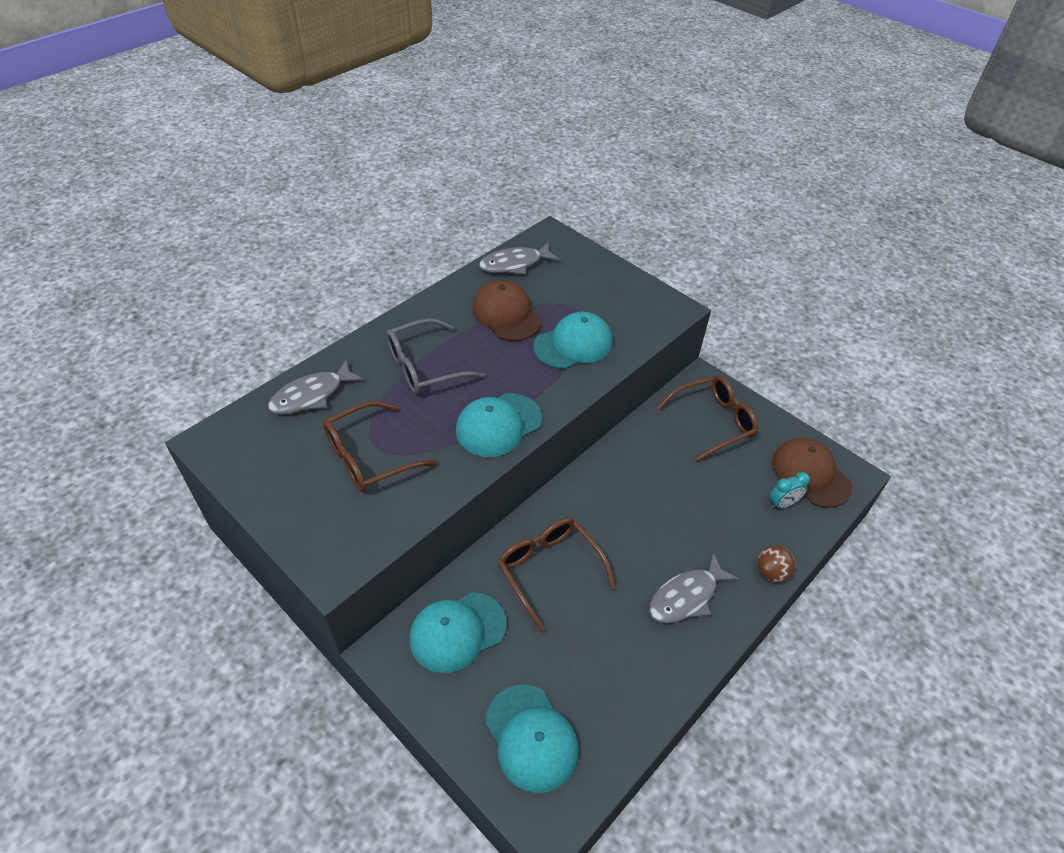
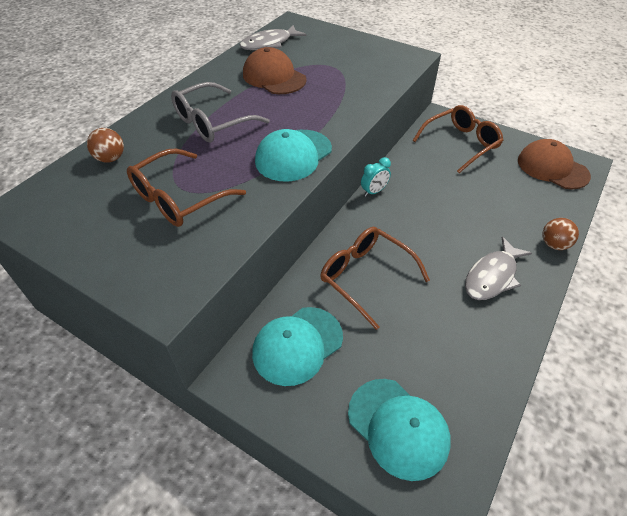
camera: 10 degrees left, 0 degrees up
grey fish [268,359,364,414] -> brown ball [87,128,124,163]
turquoise cap [533,312,613,369] -> none
turquoise clock [770,472,810,509] -> turquoise clock moved to [361,157,391,196]

